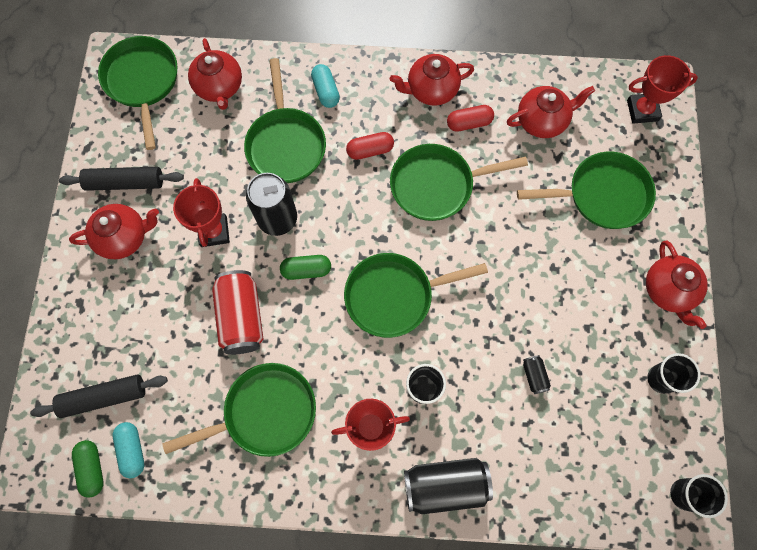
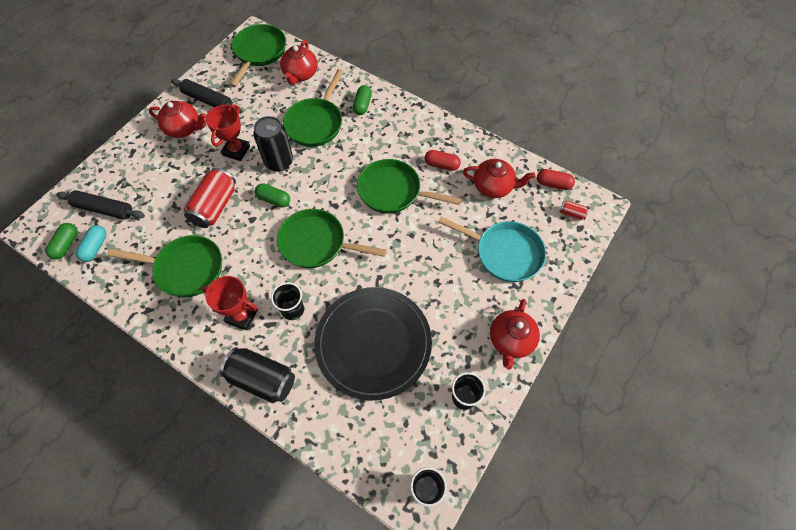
camera: 30 degrees right, 10 degrees down
turquoise capsule [311,64,340,108] -> green capsule [353,85,372,115]
red capsule [346,132,394,160] -> red capsule moved to [537,169,575,190]
red teapot [390,54,474,106] -> none
green pan [517,152,656,229] -> turquoise pan [438,217,546,282]
black can [523,355,551,394] -> black plate [314,287,432,401]
red trophy [627,55,698,124] -> red can [559,201,589,220]

